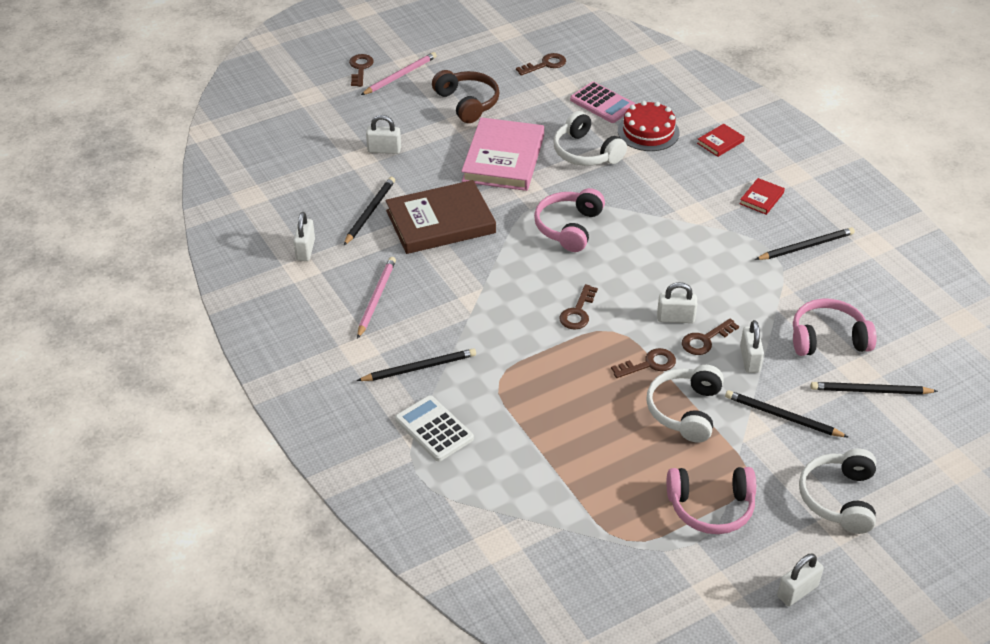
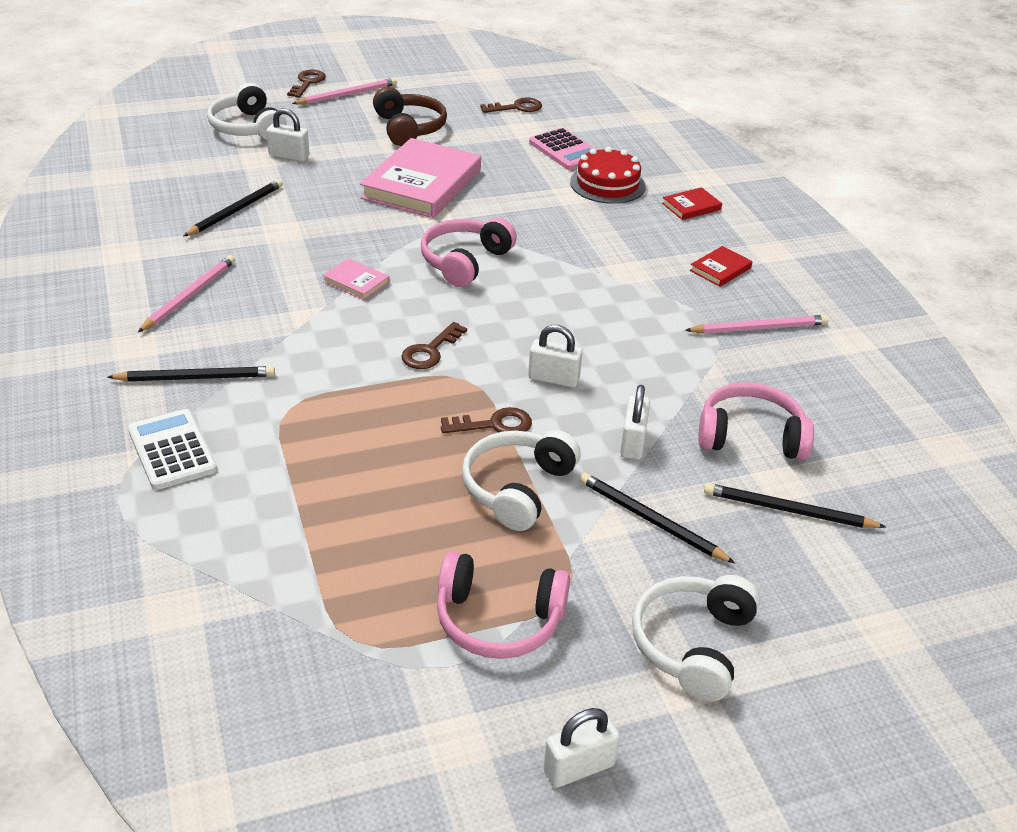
camera: 10 degrees right, 5 degrees down
white padlock [293,212,315,261] -> none
brown book [386,180,496,254] -> none
white headphones [553,111,627,166] -> white headphones moved to [207,83,287,140]
brown key [682,318,739,355] -> none
black pencil [755,227,855,260] -> pink pencil [685,315,829,334]
none -> pink book [323,258,390,301]

